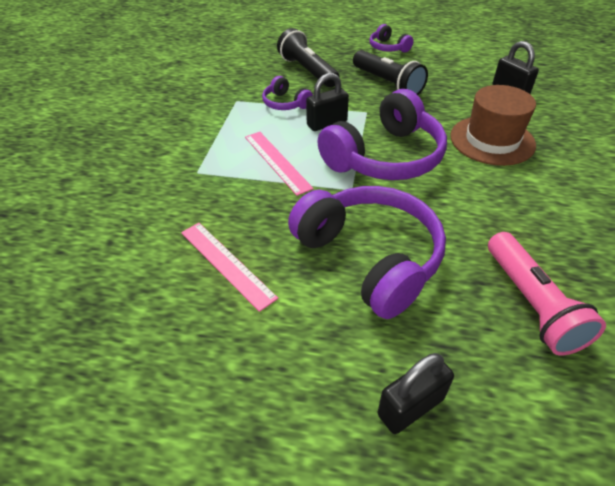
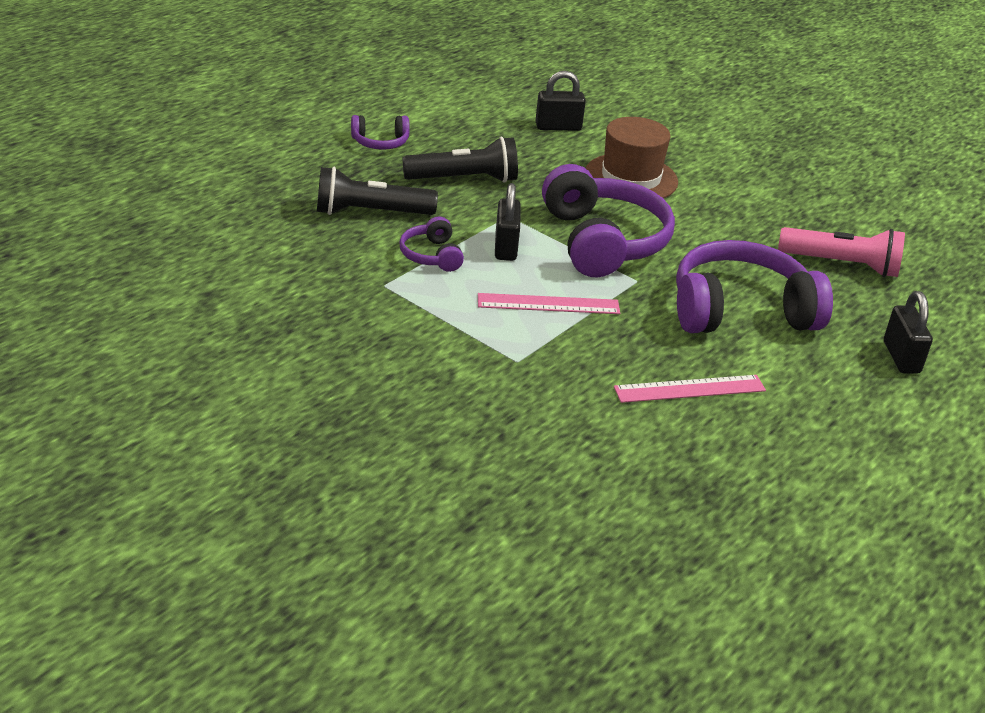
camera: 65 degrees left, 10 degrees down
purple headphones [262,76,313,110] -> purple headphones turned 90 degrees clockwise [399,216,464,272]

